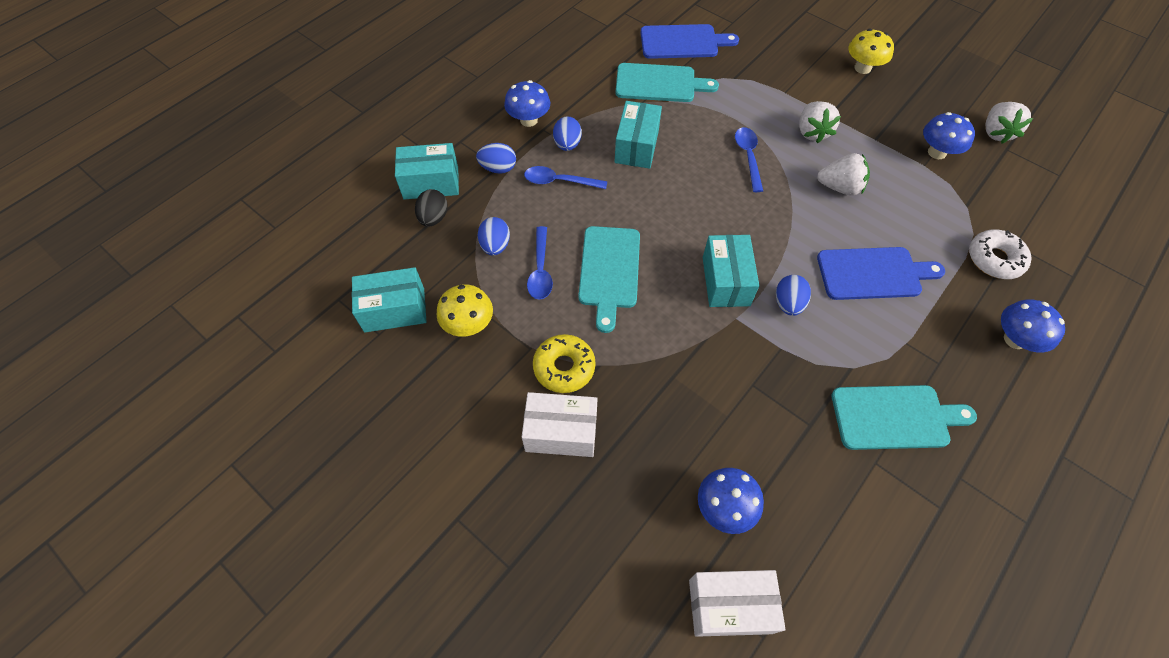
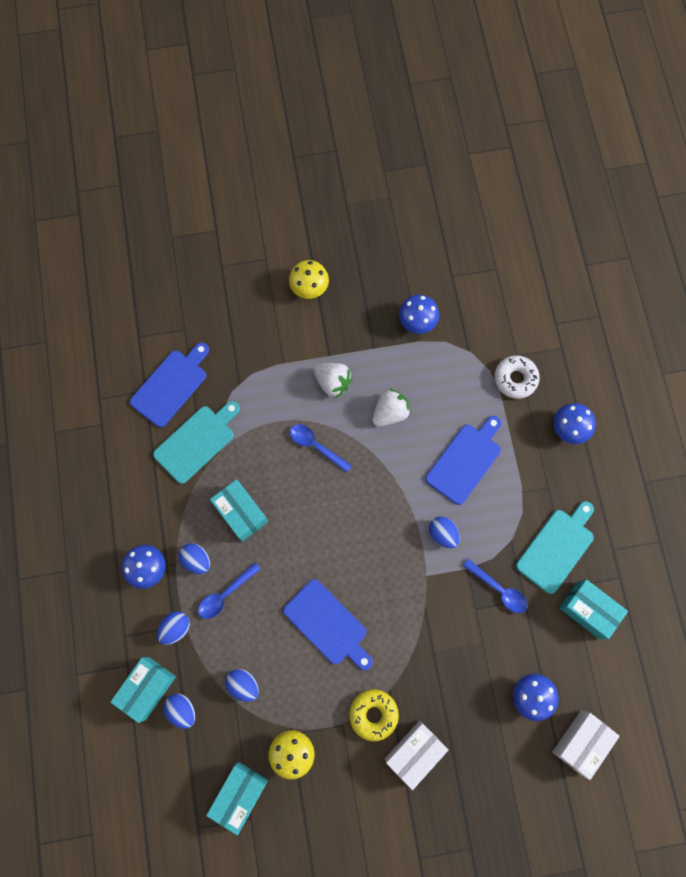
camera: 50 degrees left, 15 degrees up
black egg [415,189,447,226] -> blue egg [163,694,195,729]
blue spoon [527,226,553,300] -> blue spoon moved to [463,559,528,613]
turquoise cutting board [578,226,640,333] -> blue cutting board [283,579,373,670]
turquoise box [703,235,759,307] -> turquoise box moved to [559,579,628,639]
white strawberry [986,102,1033,144] -> none

